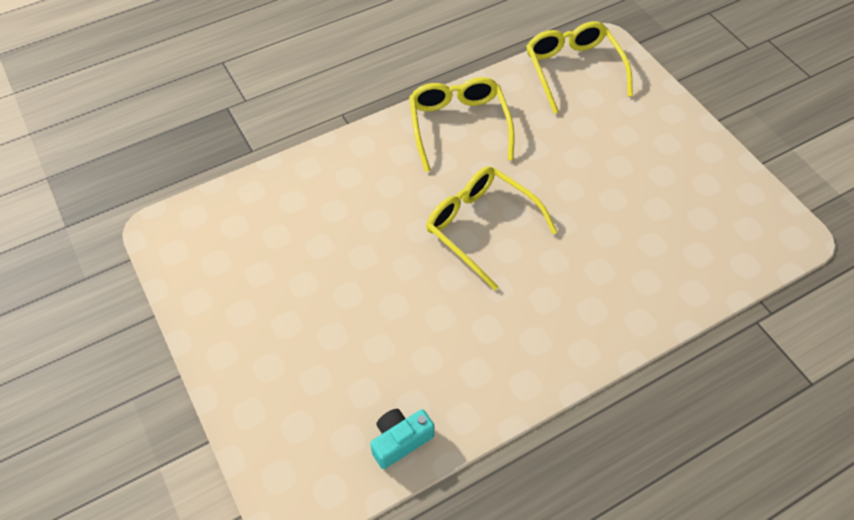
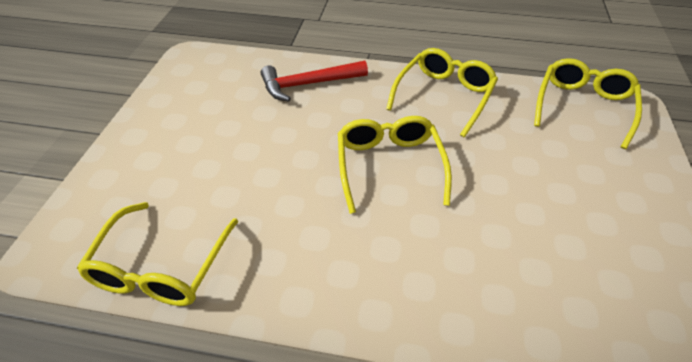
camera: 40 degrees right, 10 degrees down
turquoise camera [370,409,434,469] -> yellow glasses [77,202,238,306]
none -> red hammer [261,61,368,102]

